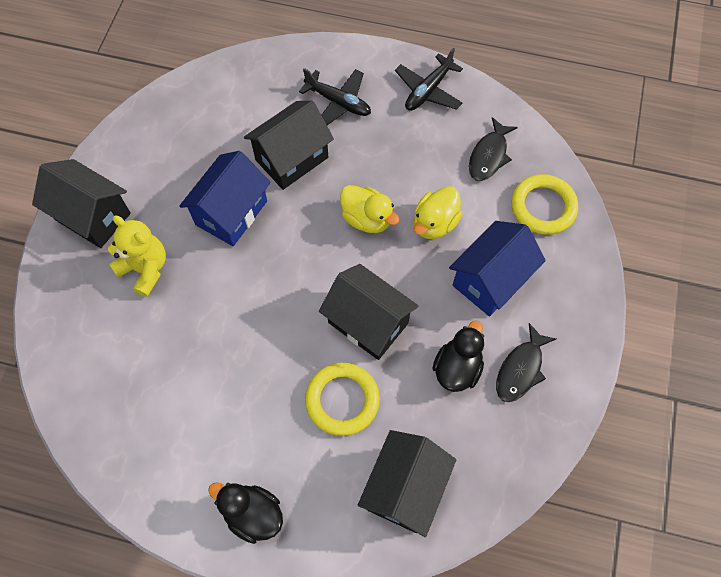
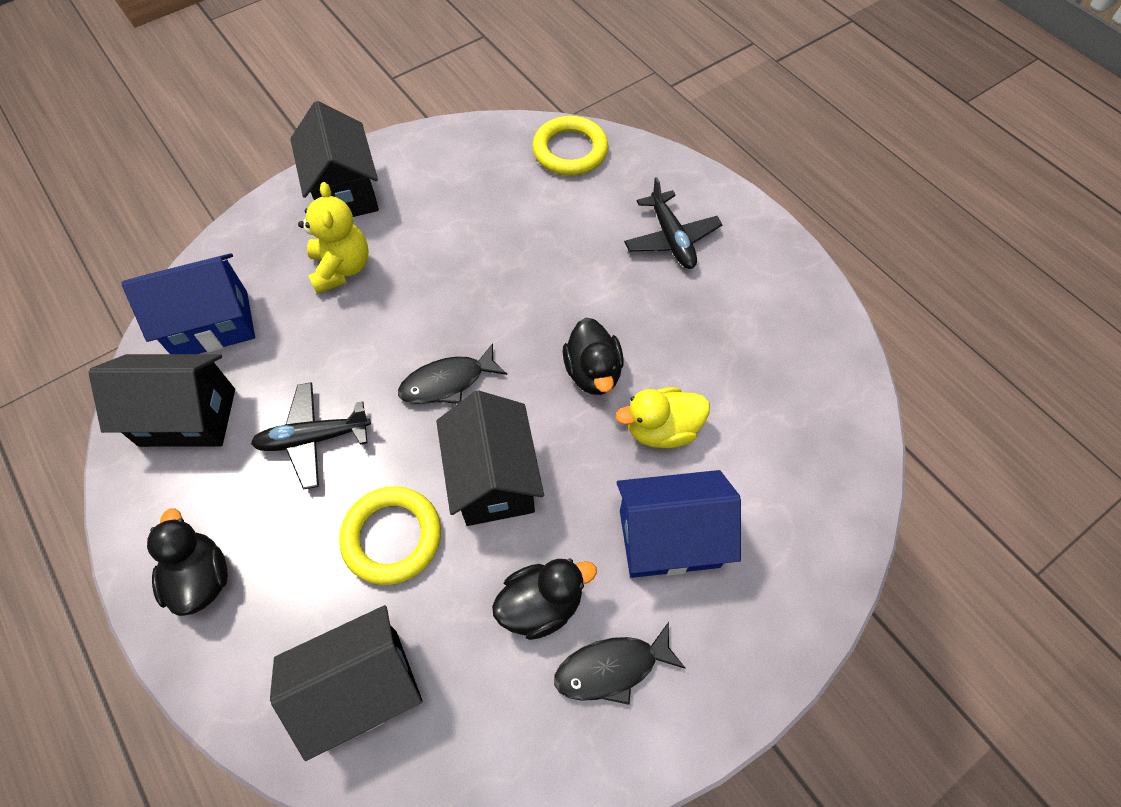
camera: 40 degrees right, 5 degrees down
blue house [179,151,271,246] -> blue house moved to [121,253,255,354]
black house [244,101,334,190] -> black house moved to [88,354,235,447]
yellow duck [340,185,399,233] -> black duck [562,318,624,395]
black plane [395,48,463,111] -> black plane moved to [251,382,371,490]
black fish [469,117,518,181] -> black fish moved to [398,343,507,404]
yellow ring [511,174,578,235] -> yellow ring moved to [532,116,608,176]

